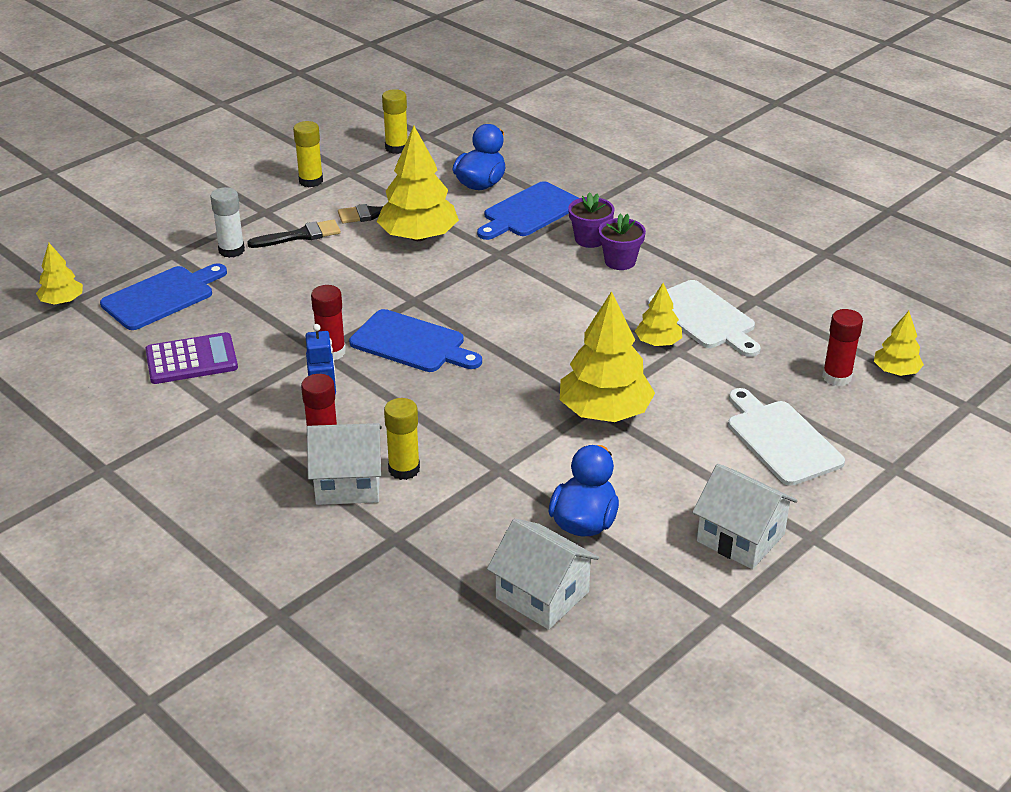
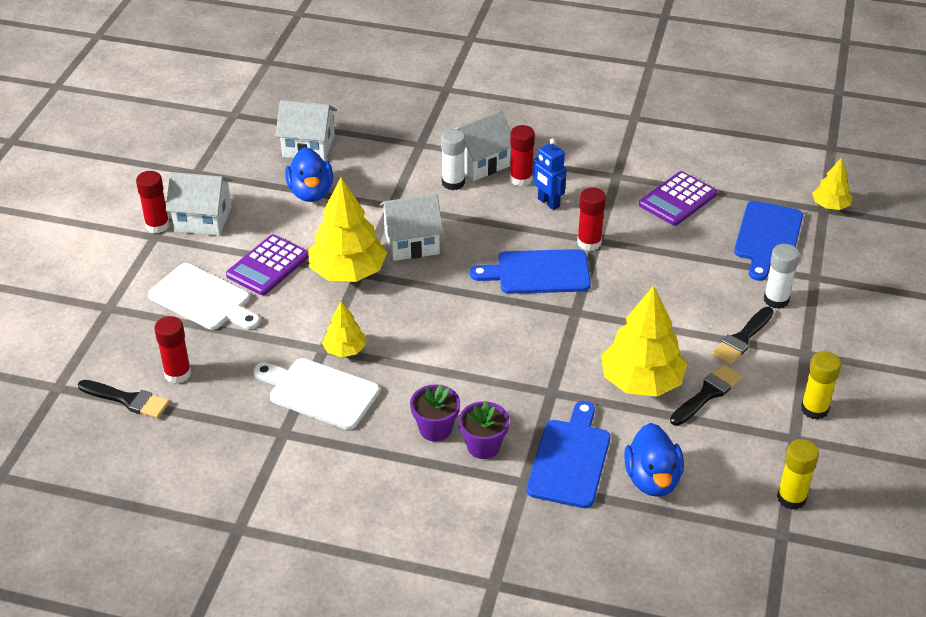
camera: 150 degrees right, 5 degrees up
yellow glue stick [384,398,420,480] -> white glue stick [441,129,465,190]
yellow tree [874,311,924,376] -> black brush [78,380,170,419]
none -> red glue stick [136,171,170,233]
none -> purple calculator [226,234,309,295]
none -> white house [379,194,444,261]

